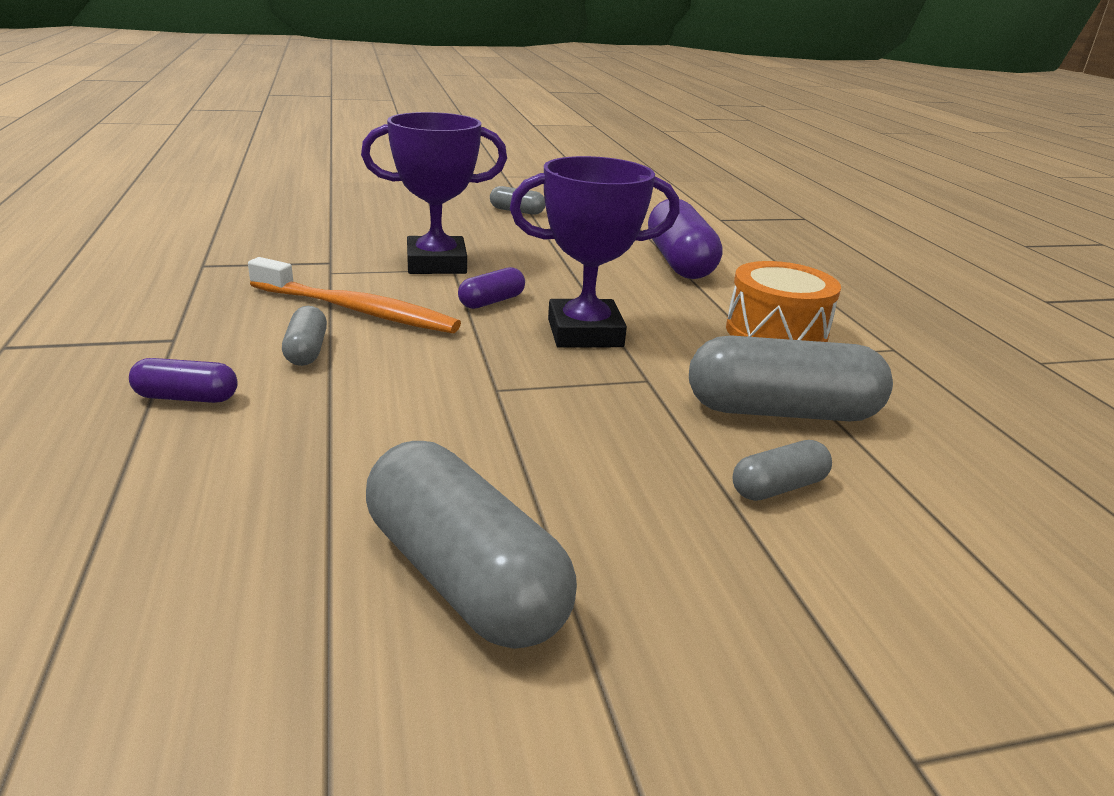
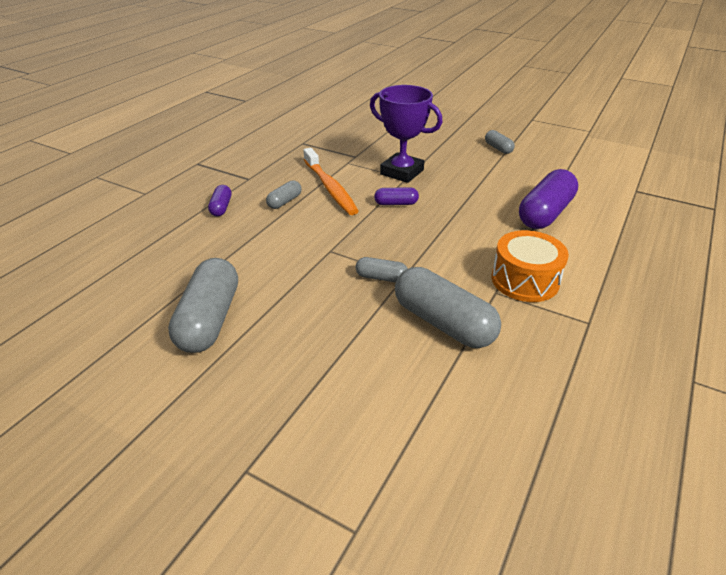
camera: 45 degrees right, 10 degrees up
purple capsule [129,358,238,403] -> purple capsule turned 45 degrees clockwise [208,185,232,216]
purple trophy [510,156,680,348] -> none
grey capsule [732,440,832,501] -> grey capsule moved to [355,257,408,283]

